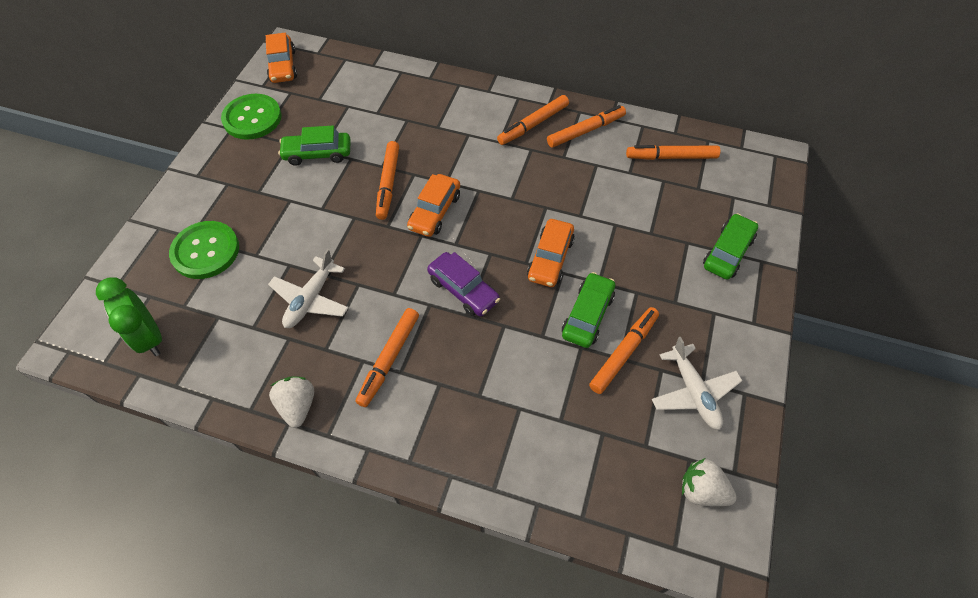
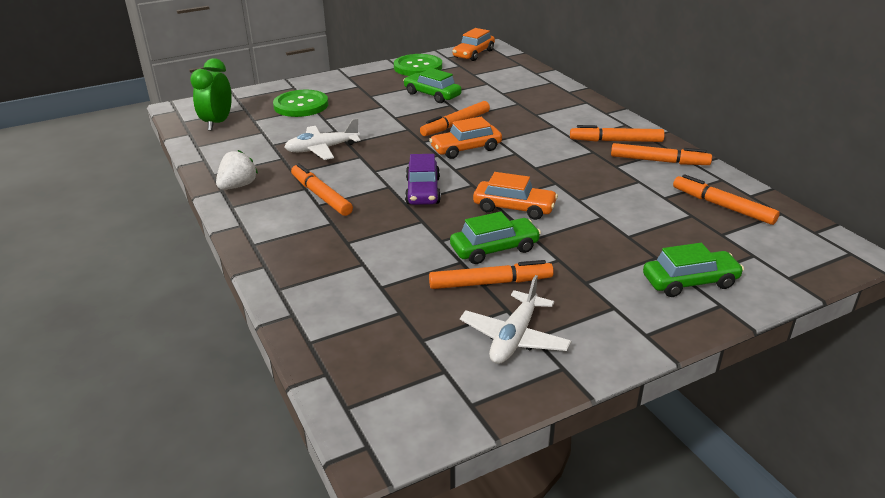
camera: 45 degrees right, 25 degrees down
orange marker [355,308,419,407] -> orange marker turned 75 degrees clockwise [291,163,353,216]
orange car [527,219,575,287] -> orange car turned 135 degrees counterclockwise [473,172,558,220]
white strawberry [682,458,737,506] -> none

